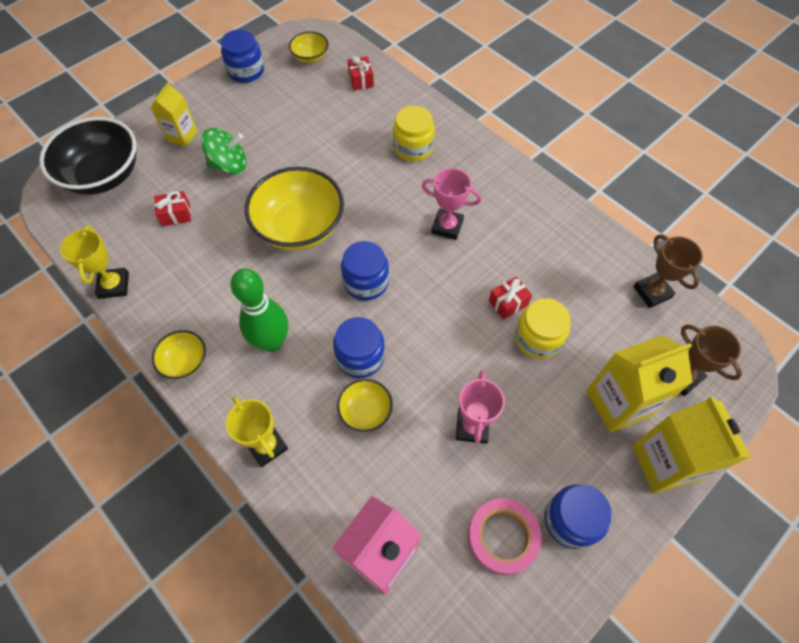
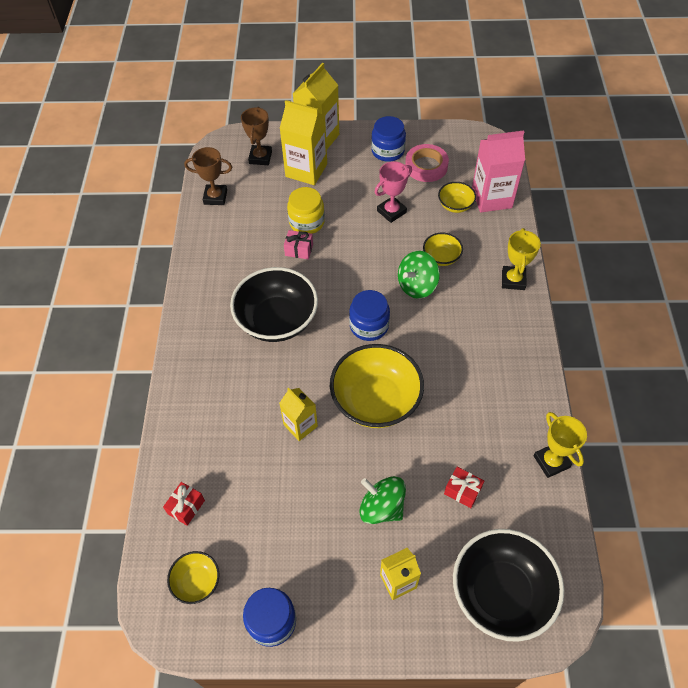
camera: 135 degrees left, 5 degrees down
yellow trophy [60,225,129,299] -> yellow trophy turned 60 degrees counterclockwise [533,412,587,478]
yellow bowl [152,330,206,379] -> yellow bowl moved to [438,182,476,213]
green bowling pin [231,268,288,352] -> none
blue jar [333,317,385,378] -> green spinning top [398,251,440,299]
yellow jar [393,106,435,161] -> none
pink trophy [422,168,482,240] -> black bowl [230,267,318,342]
red gift [489,276,532,320] -> pink gift [284,230,313,259]
brown trophy [633,234,703,308] -> brown trophy turned 75 degrees clockwise [184,147,232,205]
none -> yellow carton [279,388,318,441]

